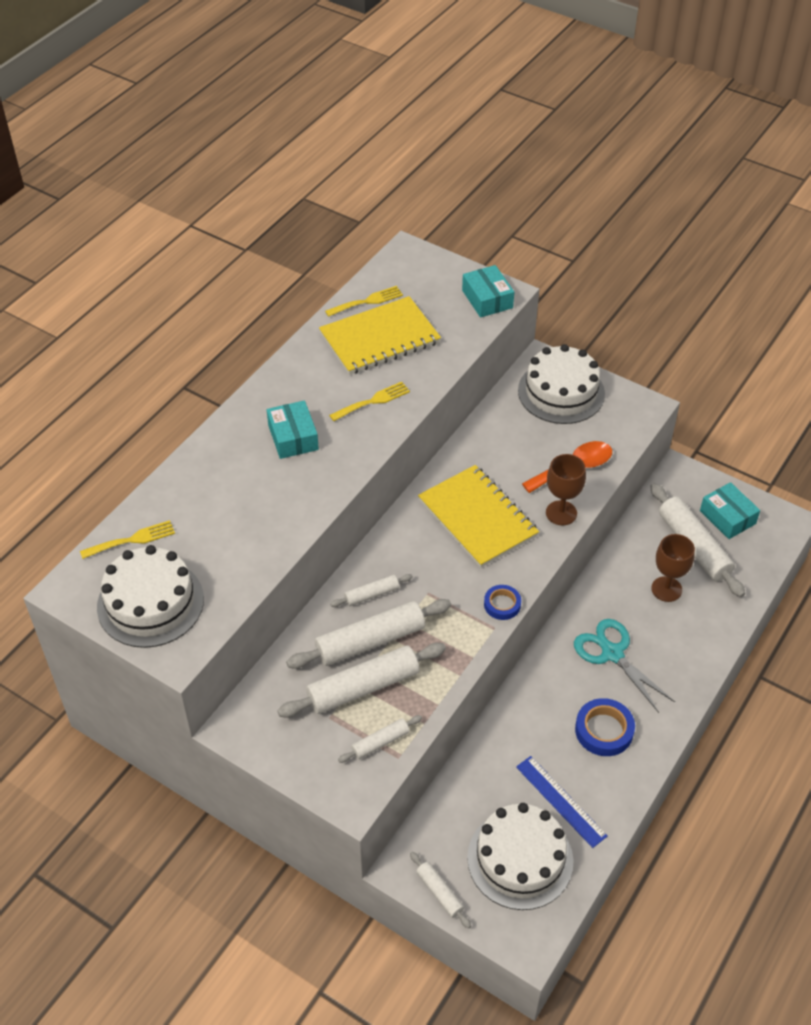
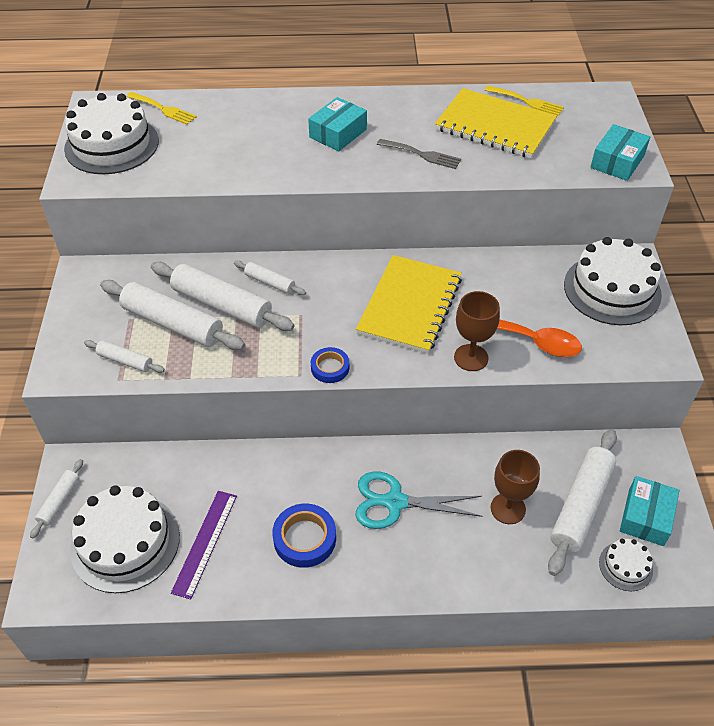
camera: 55 degrees right, 0 degrees up
yellow fork [329,382,410,421] -> grey fork [377,139,461,169]
blue ruler [516,756,607,848] -> purple ruler [171,491,237,599]
turquoise scissors [574,619,675,713] -> turquoise scissors turned 105 degrees counterclockwise [355,472,482,529]
none -> white cake [599,539,653,591]

